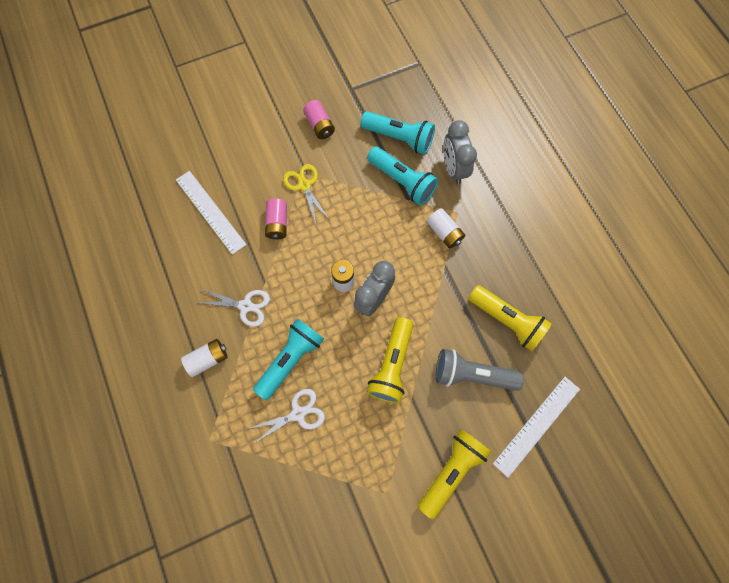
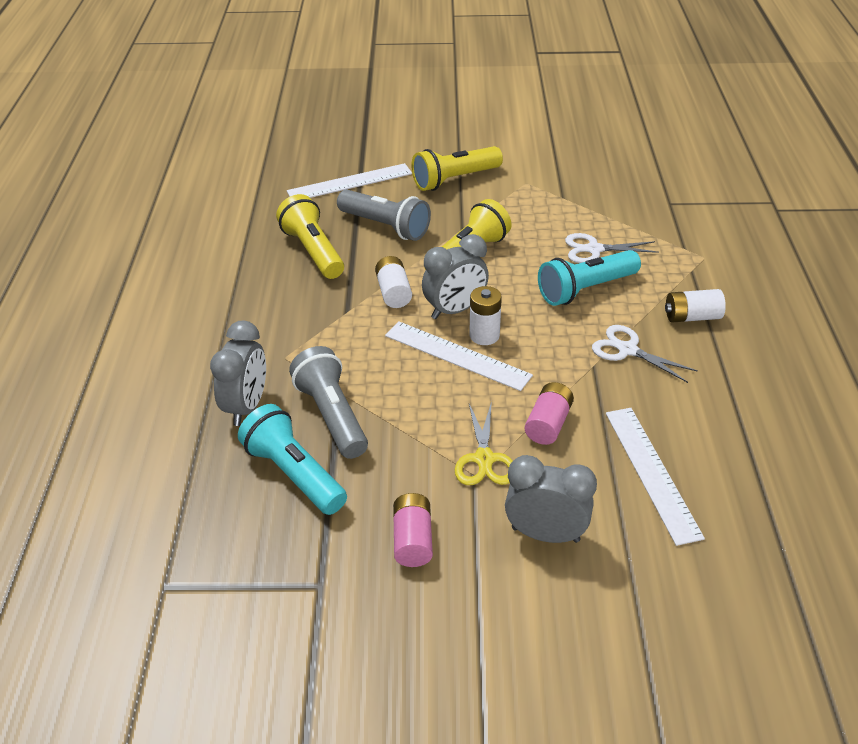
camera: 155 degrees left, 30 degrees down
turquoise flashlight [367,146,439,205] -> grey flashlight [289,346,368,459]
white battery [427,208,465,249] -> white battery moved to [375,256,412,308]
none -> white ruler [385,321,533,391]
none -> grey clock [505,455,597,543]

